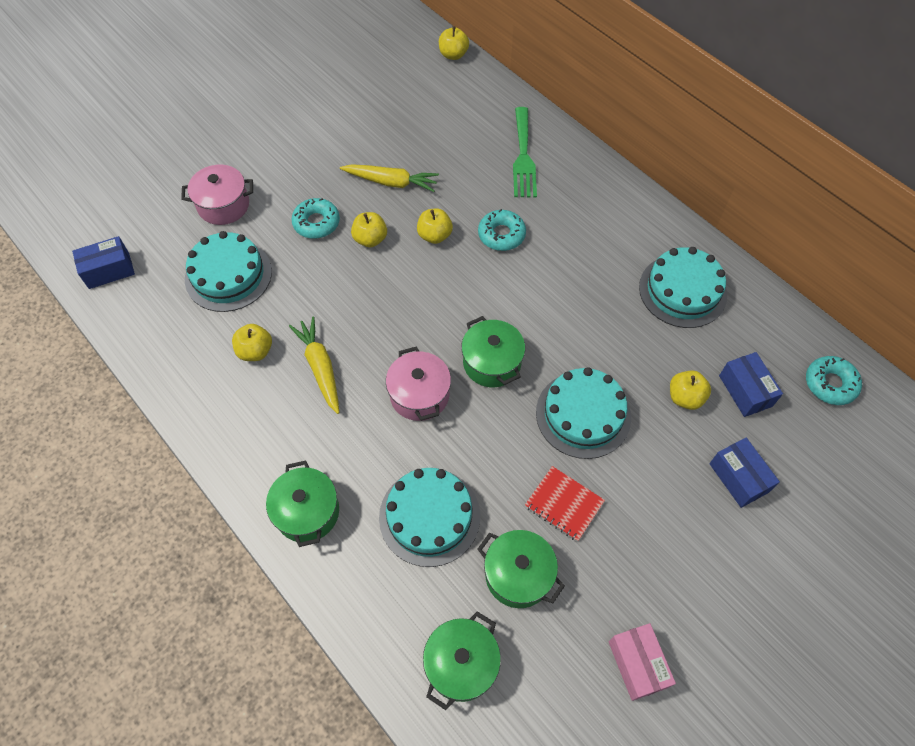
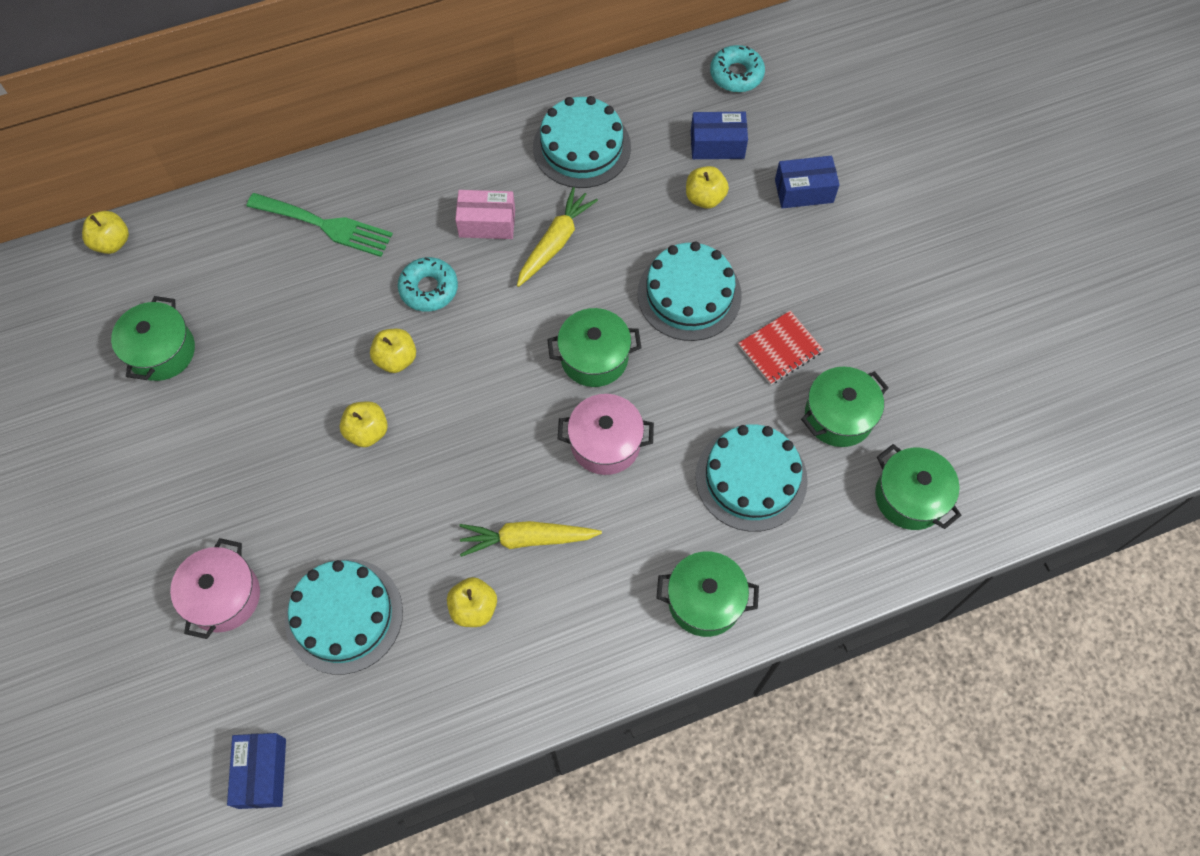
camera: 70 degrees left, 5 degrees up
turquoise donut [292,198,340,239] -> none
yellow carrot [340,164,439,192] -> yellow carrot moved to [517,187,598,287]
pink box [609,623,676,701] -> pink box moved to [455,190,515,239]
none -> green pot [111,296,195,381]

